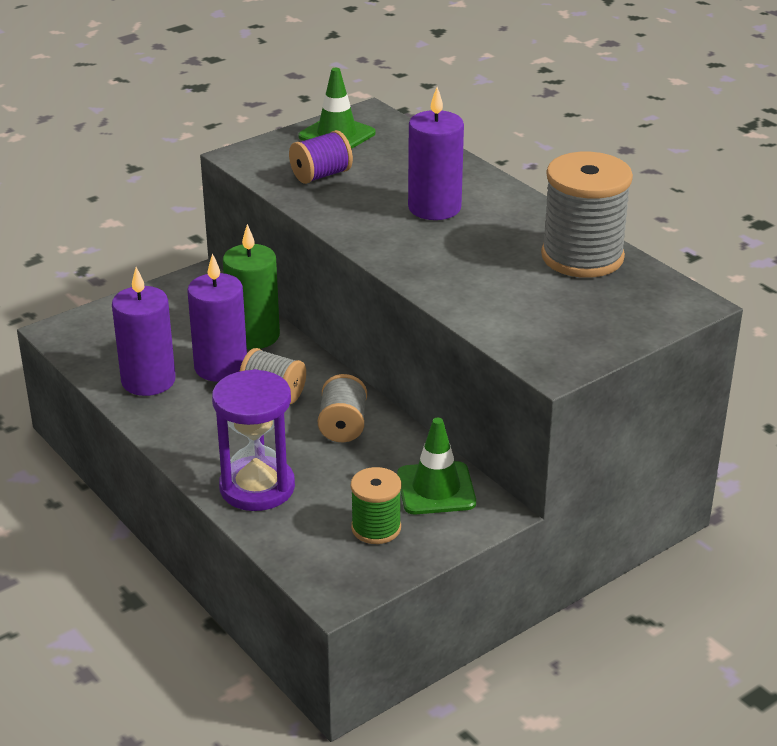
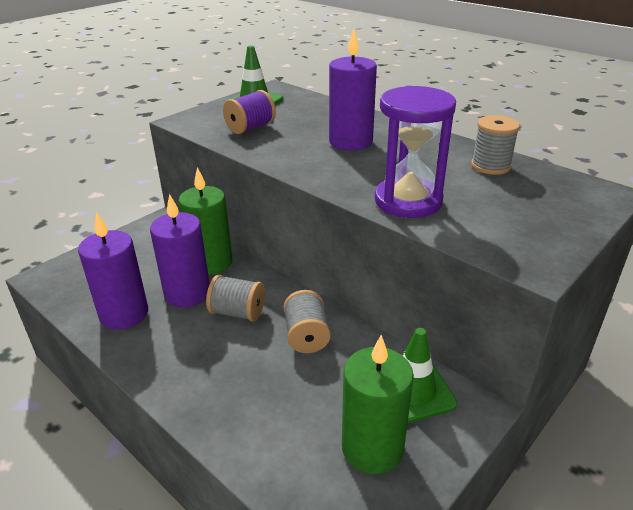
camera: 10 degrees left, 0 degrees up
purple hourglass [212,369,295,511] -> purple hourglass moved to [375,86,456,218]
green spool [351,467,402,544] -> green candle [342,335,414,474]
grey spool [541,152,633,278] -> grey spool [471,115,520,175], size x0.56

